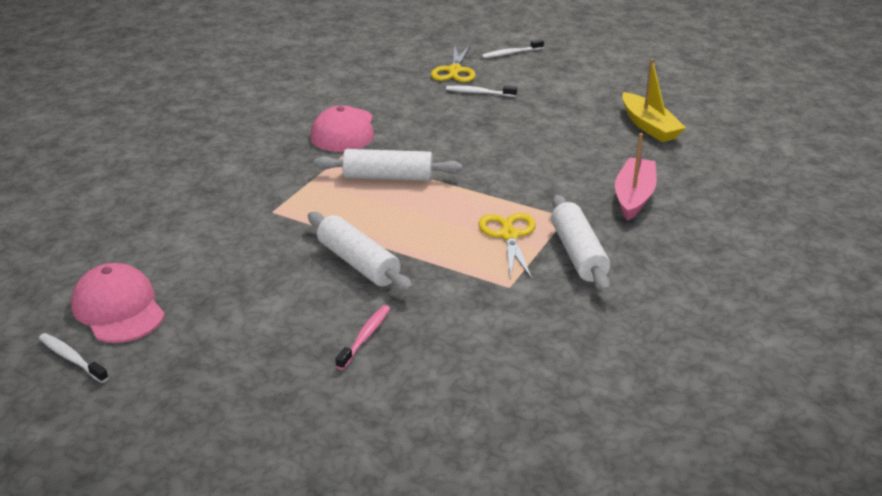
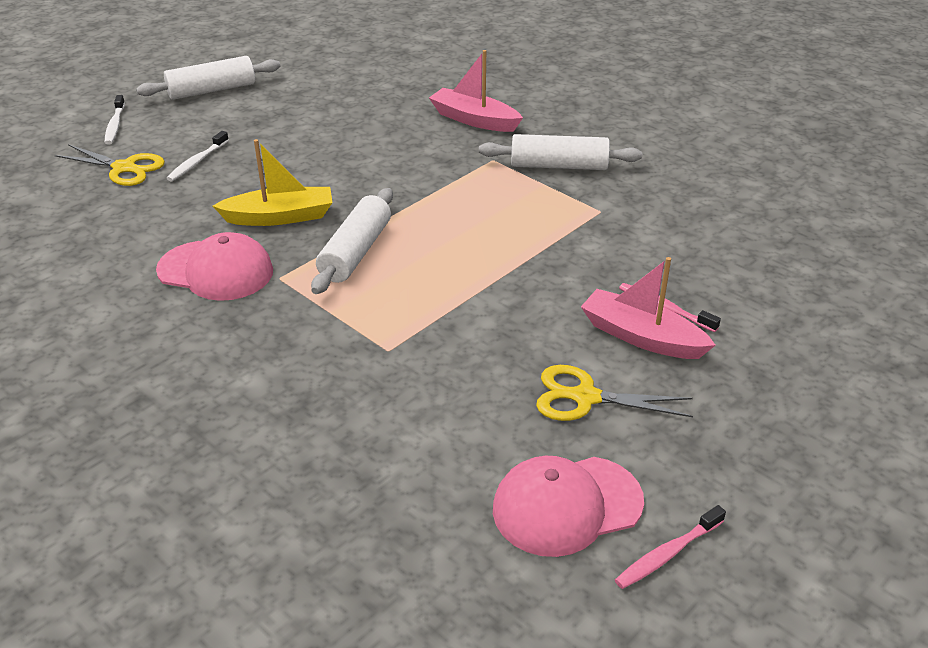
camera: 75 degrees left, 5 degrees up
white toothbrush [39,333,109,383] -> pink toothbrush [615,505,726,589]
white rolling pin [308,212,413,292] -> white rolling pin moved to [136,56,280,100]
yellow scissors [478,213,536,280] -> yellow scissors moved to [536,365,693,421]
yellow boat [622,59,686,142] -> yellow boat moved to [213,139,332,226]
none -> pink boat [581,257,716,359]

